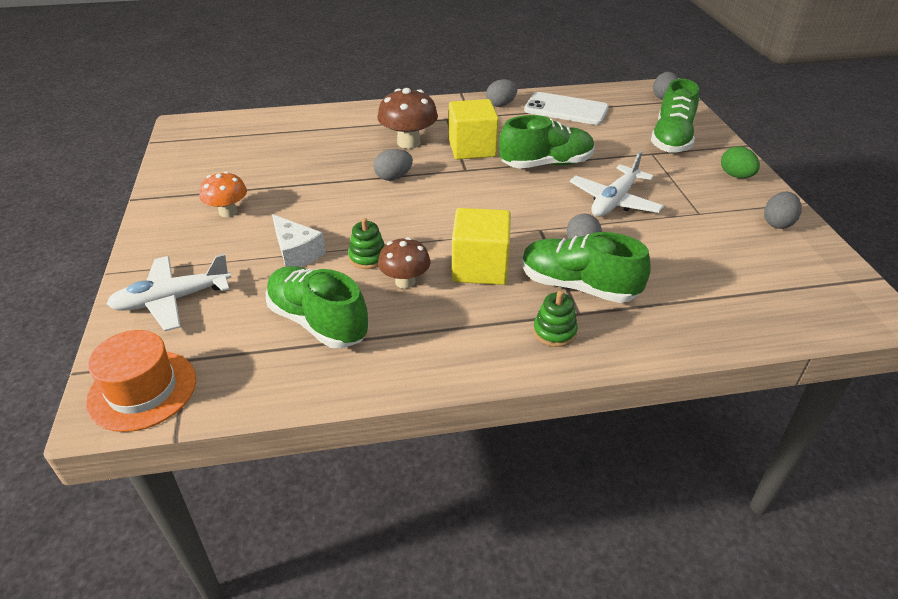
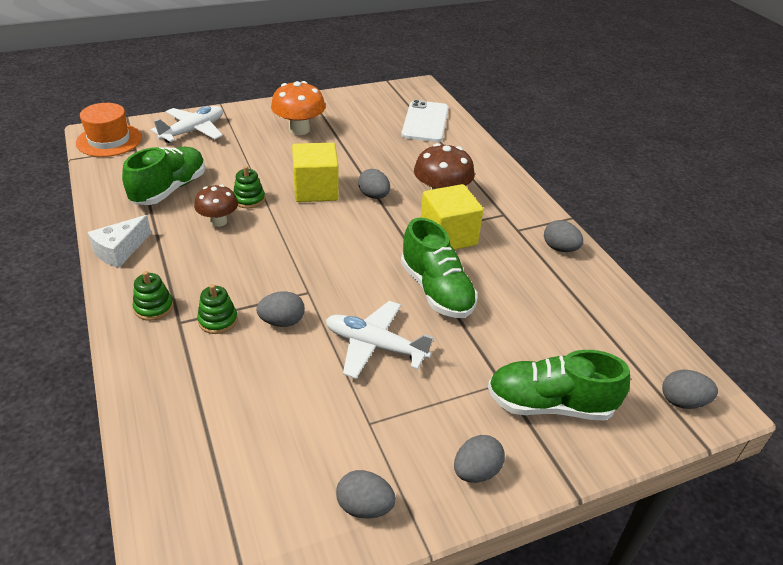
camera: 75 degrees right, 0 degrees up
white plane [107,254,231,331] -> white plane turned 75 degrees clockwise [151,106,223,143]
orange mushroom [200,171,247,217] -> orange mushroom [271,81,325,135], size x1.51
white cheese [272,214,326,267] -> white cheese moved to [87,215,151,268]
yellow cube [452,208,511,285] -> yellow cube moved to [292,143,339,202]
green shoe [522,232,651,303] -> green stacking toy [197,284,238,334]
white phone [524,92,609,125] -> white phone moved to [401,100,449,142]
green egg [721,146,760,178] -> grey egg [454,435,505,483]

